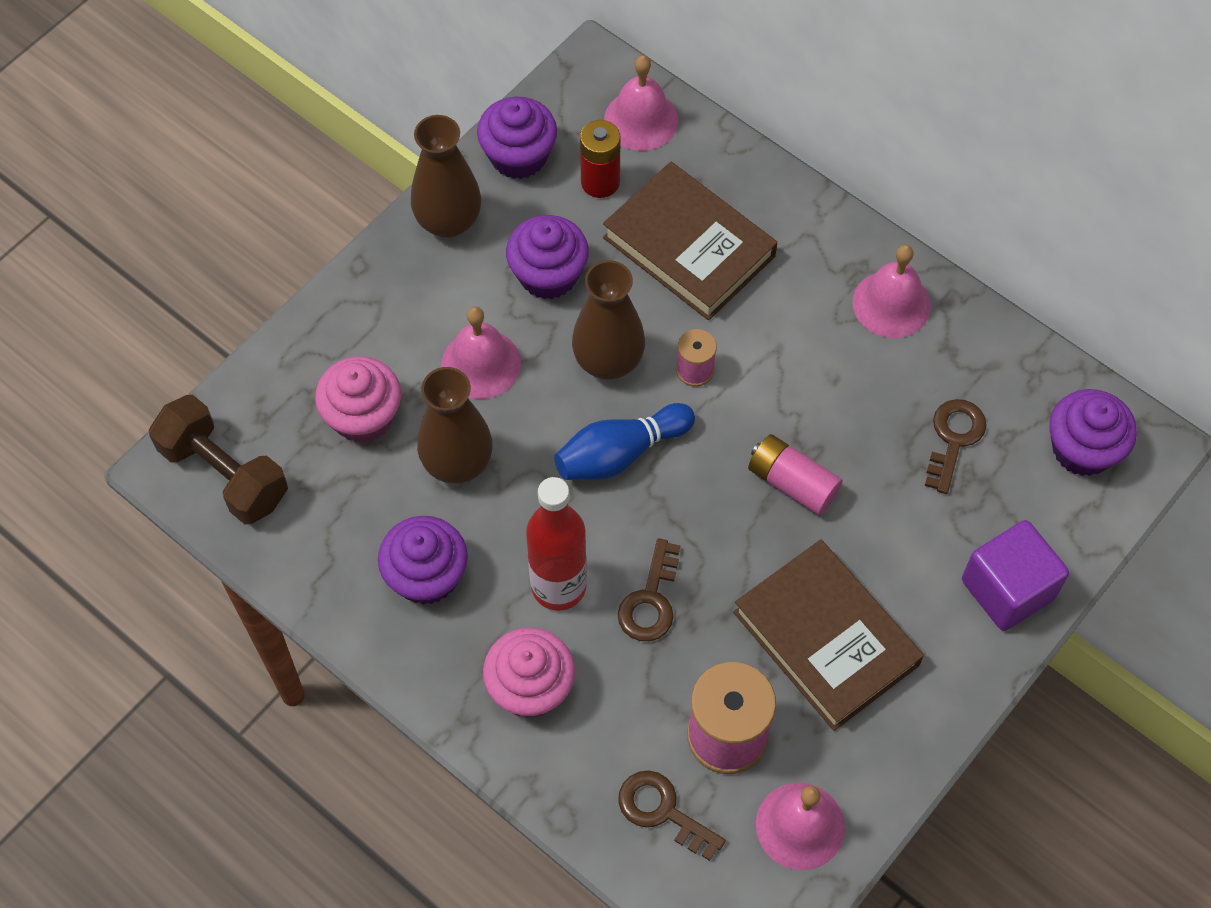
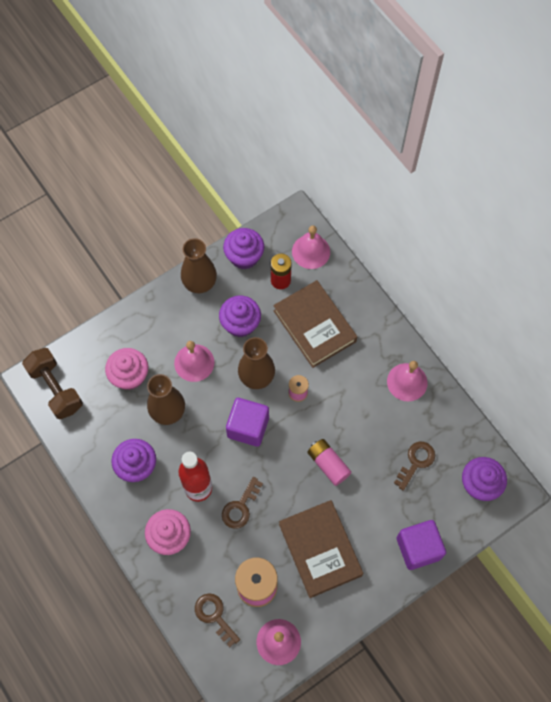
camera: 15 degrees right, 5 degrees up
blue bowling pin [554,403,695,480] -> purple cube [226,398,269,447]

